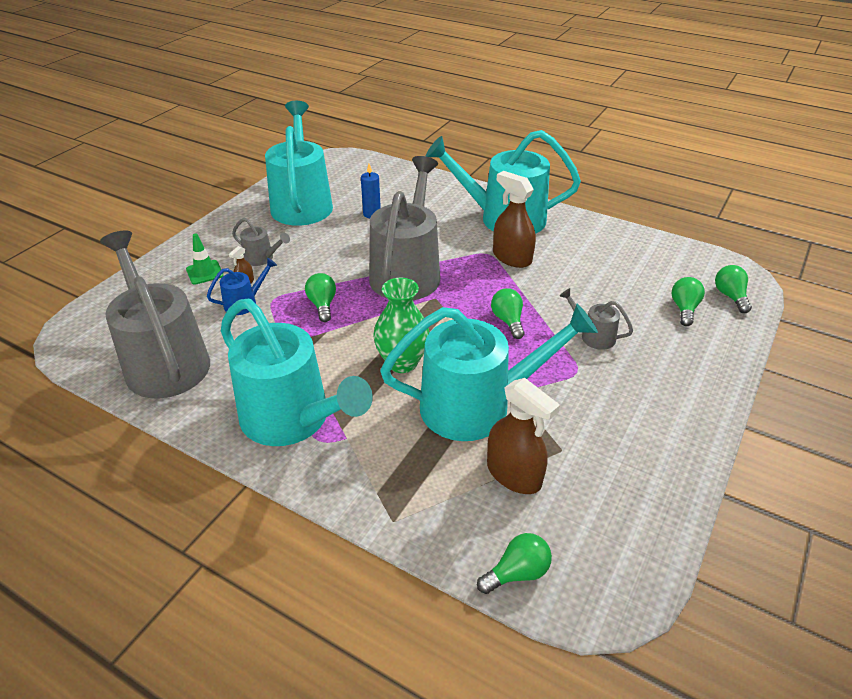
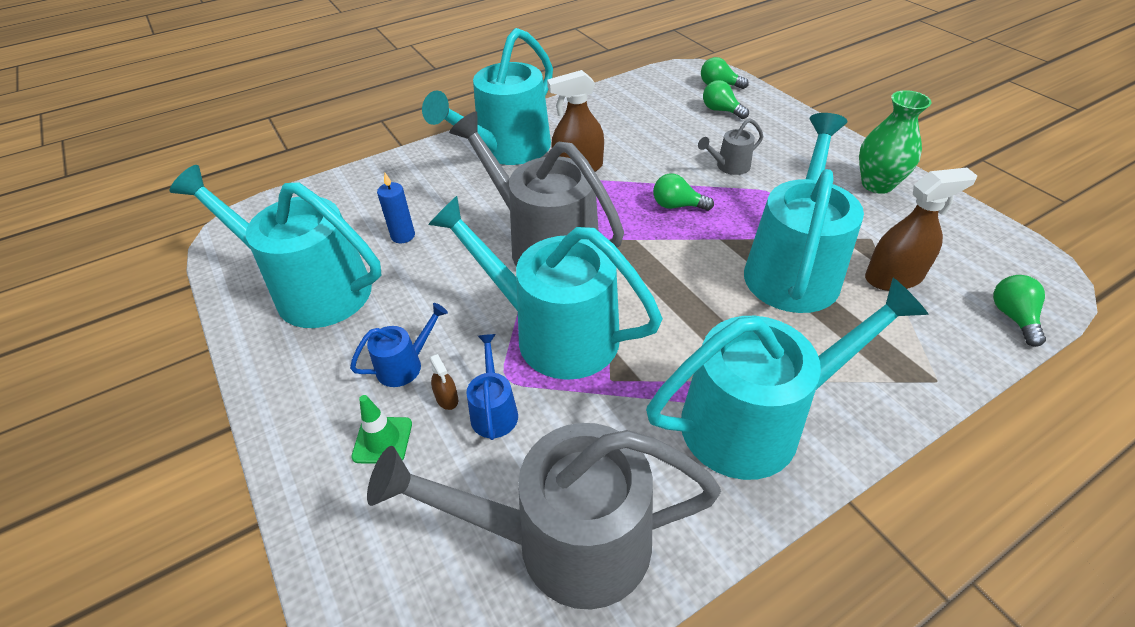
camera: 60 degrees left, 5 degrees up
grey watering can [232,218,290,266] -> blue watering can [350,303,448,387]
green light bulb [305,273,336,322] -> turquoise watering can [428,196,663,380]
green vase [373,278,430,373] -> green vase moved to [859,90,932,194]

